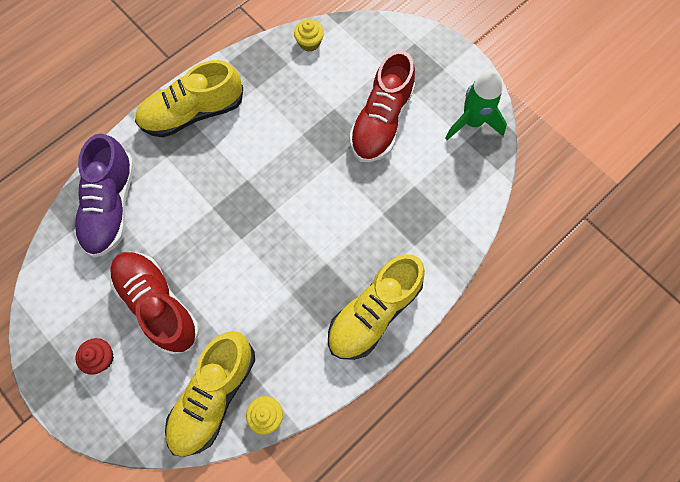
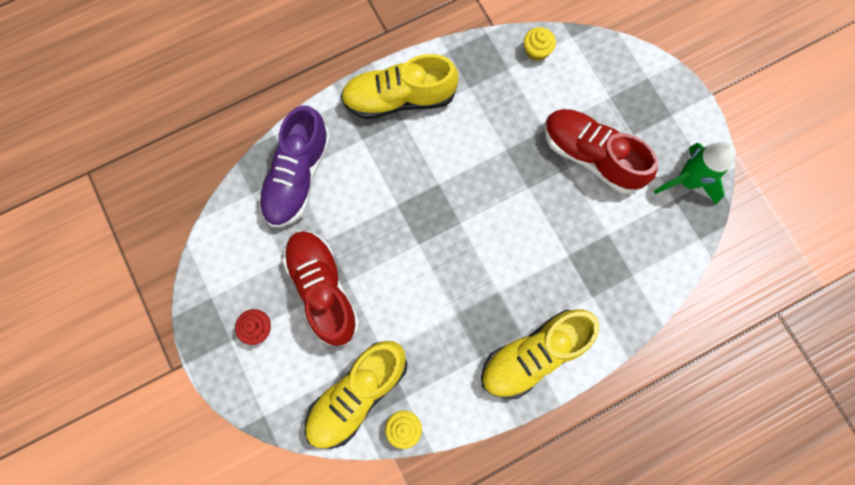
camera: 15 degrees right, 5 degrees up
red shoe [350,50,415,162] -> red shoe turned 90 degrees clockwise [544,109,658,194]

